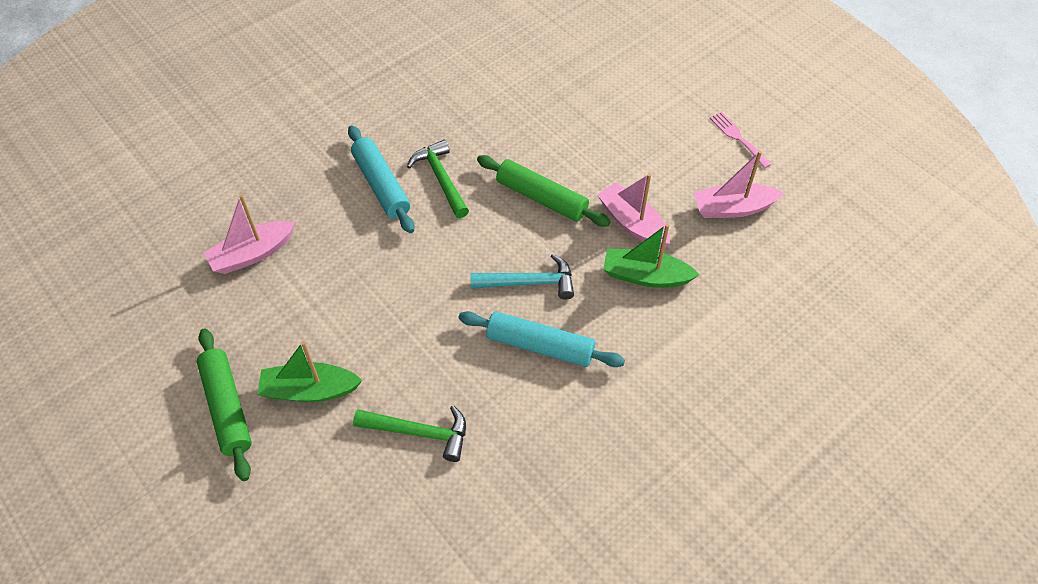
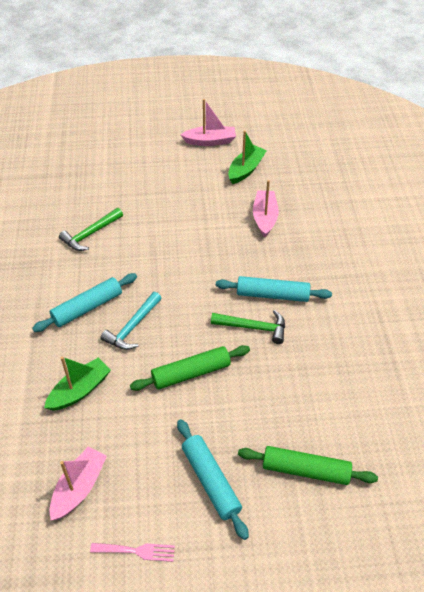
camera: 125 degrees right, 5 degrees down
green rolling pin [197,328,252,481] -> green rolling pin moved to [238,446,378,485]
green boat [257,341,362,402] -> green boat moved to [228,130,267,184]
pink boat [597,174,670,248] -> pink boat moved to [180,99,236,146]
none -> turquoise rolling pin [177,419,249,540]

